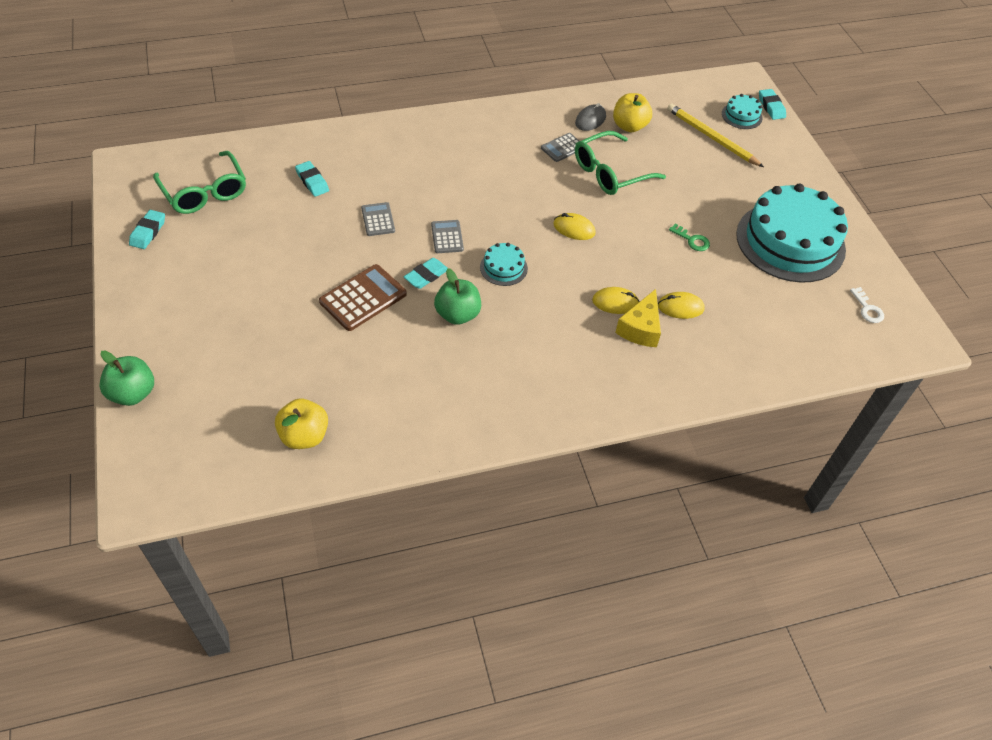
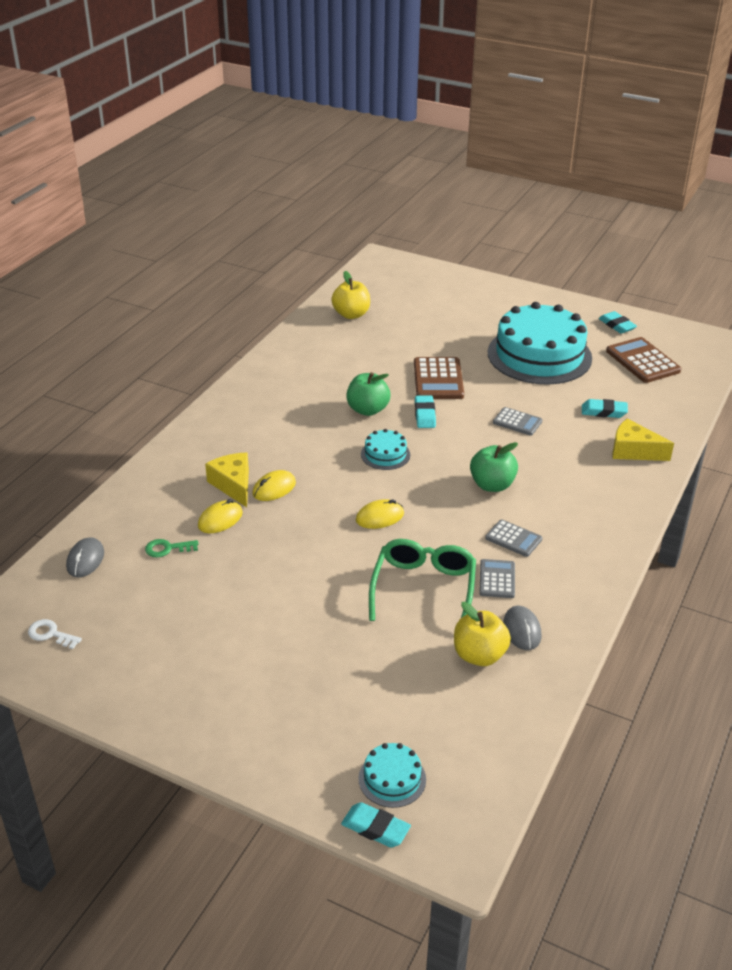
camera: 135 degrees right, 15 degrees down
green apple [99,351,154,406] -> green apple moved to [470,442,518,492]
green glasses [153,151,246,214] -> brown calculator [606,337,681,383]
grey calculator [431,220,464,253] -> grey calculator moved to [485,519,542,557]
yellow pencil [667,104,764,167] -> none
green key [669,223,710,251] -> green key moved to [145,539,198,558]
turquoise cake [736,184,848,283] -> turquoise cake moved to [488,302,592,385]
none -> grey mouse [66,538,104,577]
none -> yellow cheese [612,419,674,461]

